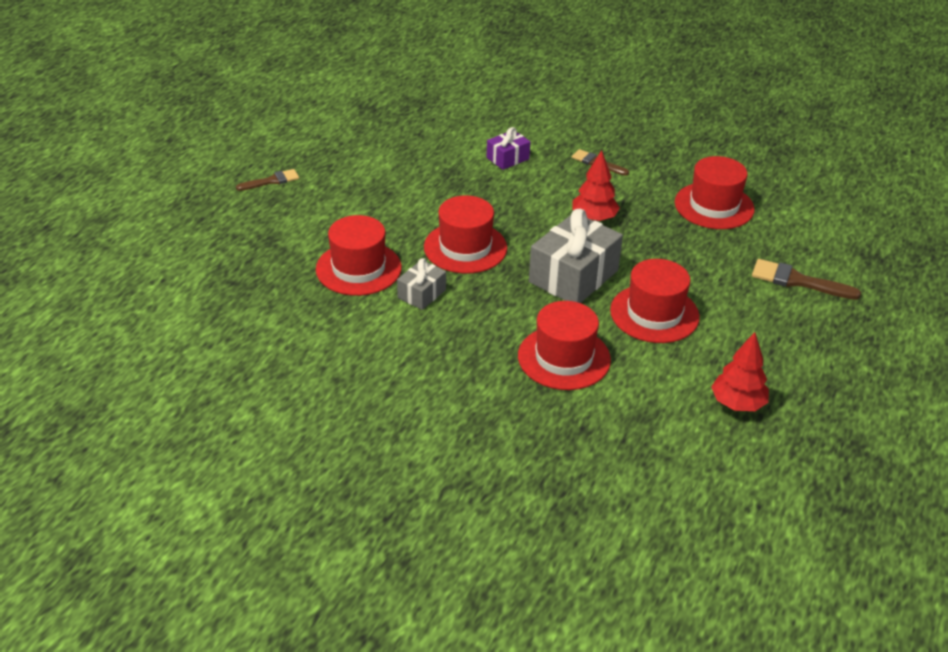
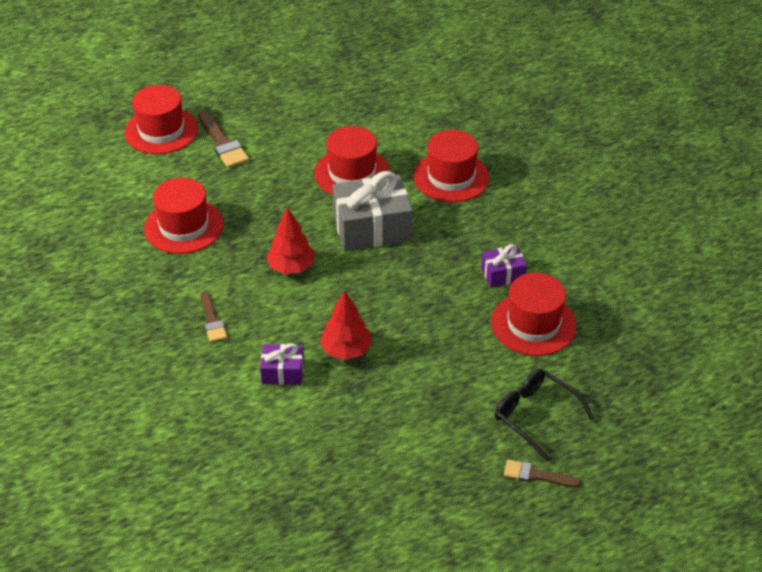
camera: 140 degrees left, 5 degrees up
grey gift [397,258,446,310] -> purple gift [481,244,527,288]
red hat [424,195,507,274] -> red hat moved to [125,85,198,154]
red tree [711,332,769,411] -> red tree moved to [320,291,372,360]
none -> black glasses [495,369,594,462]

